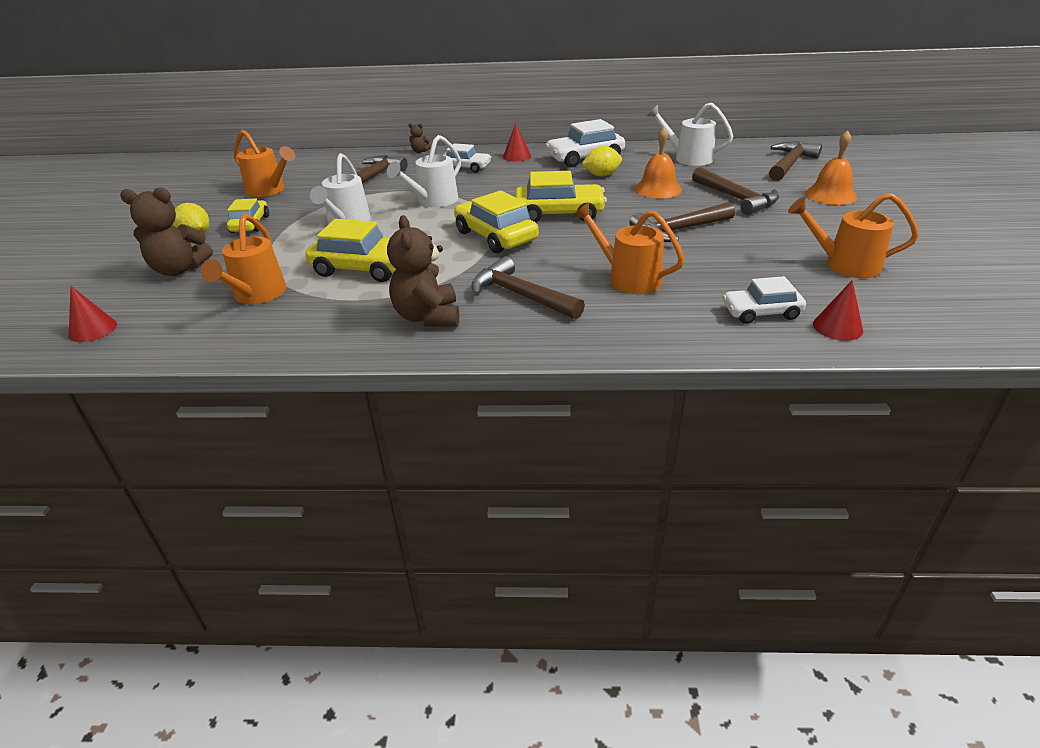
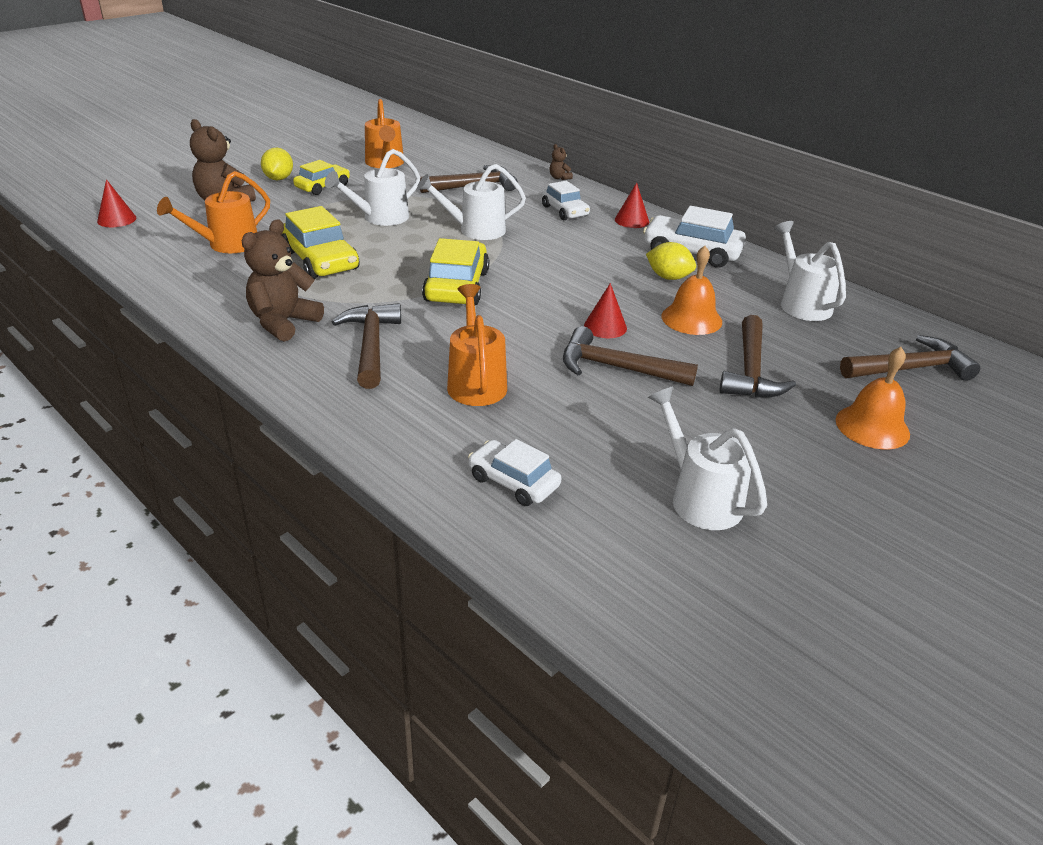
camera: 40 degrees right, 0 degrees up
yellow car [514,171,607,222] -> none
orange watering can [788,193,919,278] -> white watering can [648,386,767,530]
red cone [813,280,863,341] -> red cone moved to [584,283,627,338]

